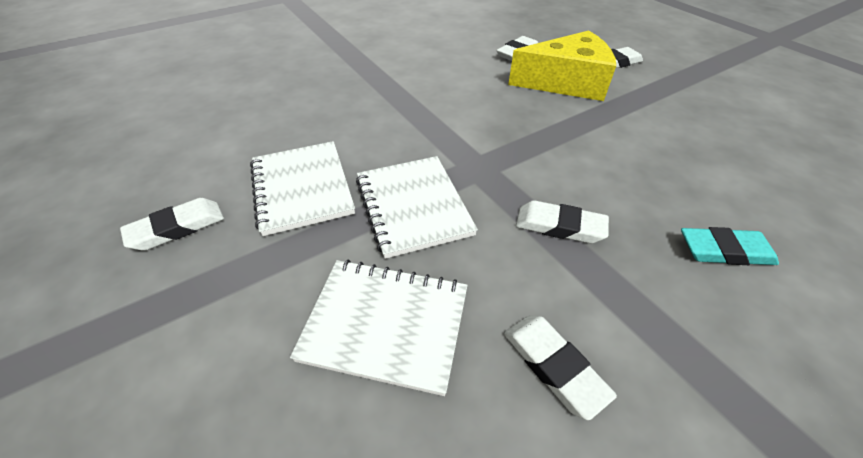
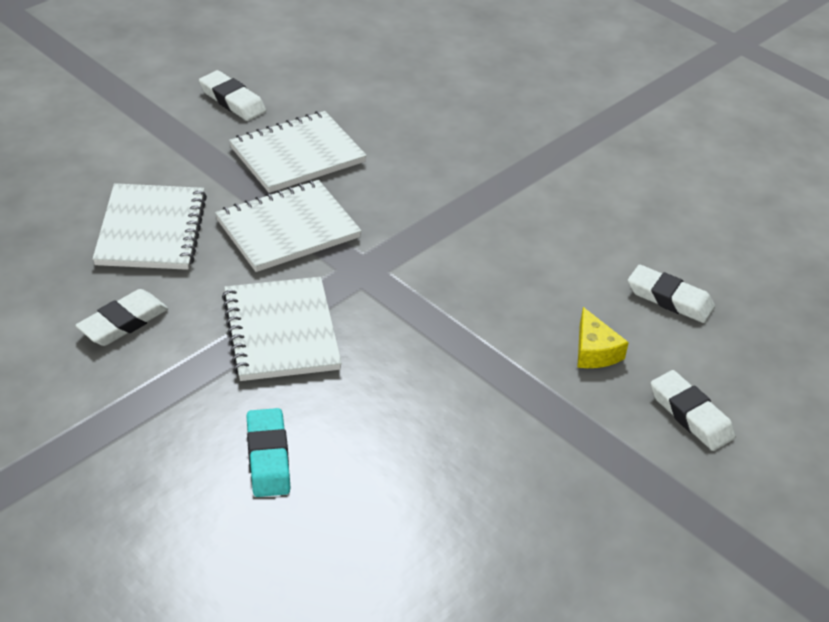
camera: 75 degrees right, 5 degrees down
yellow cheese [508,30,616,101] -> yellow cheese [577,307,629,368], size x0.44
white eraser [516,200,609,243] -> white notebook [222,277,342,381]

